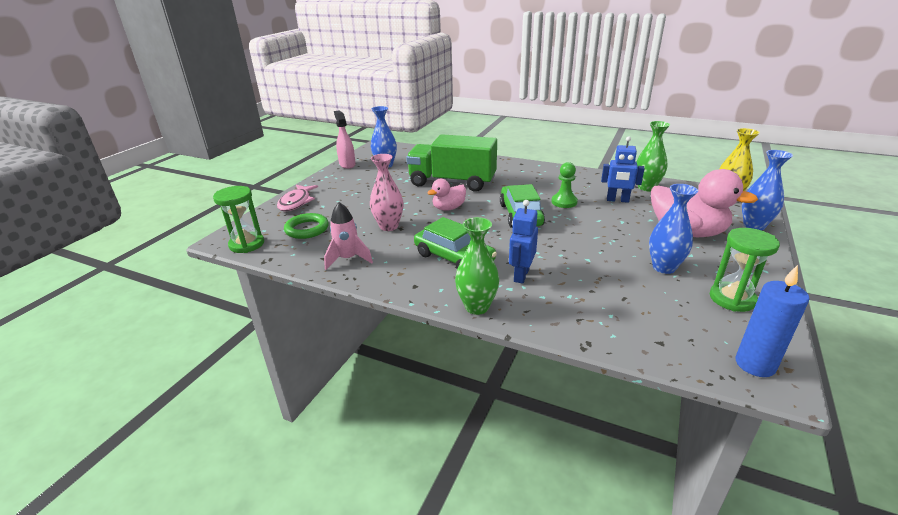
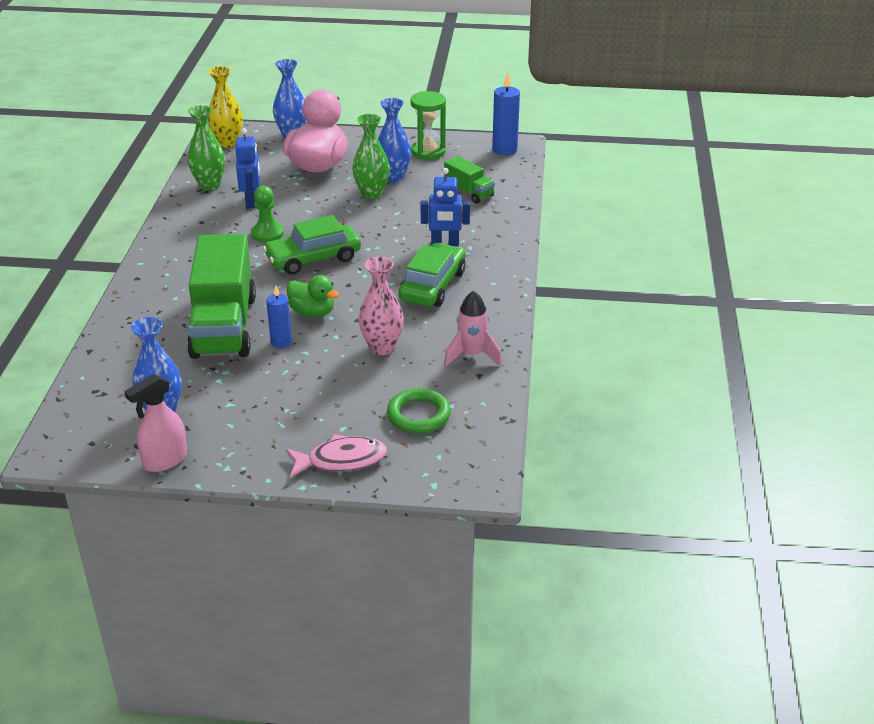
camera: 110 degrees left, 5 degrees up
green hourglass [213,186,264,253] -> none
pink duck [427,178,466,211] -> green duck [287,275,339,317]
green vase [455,217,499,315] -> green vase moved to [352,114,390,200]
none -> blue candle [266,286,292,348]
none -> green truck [444,156,495,204]

